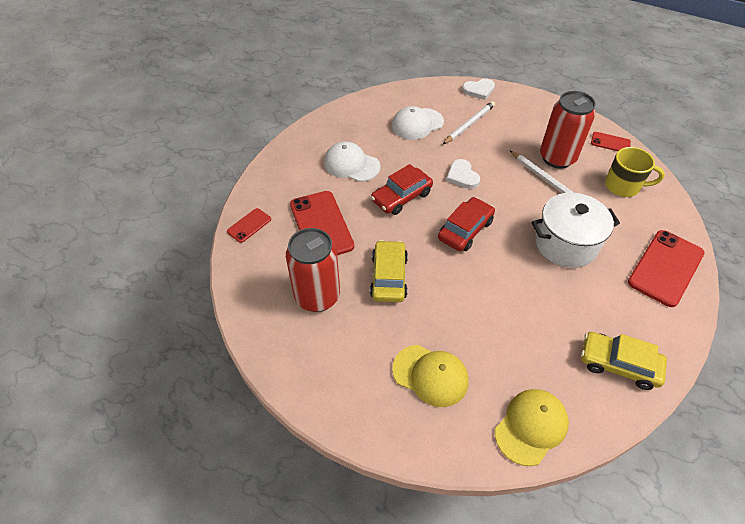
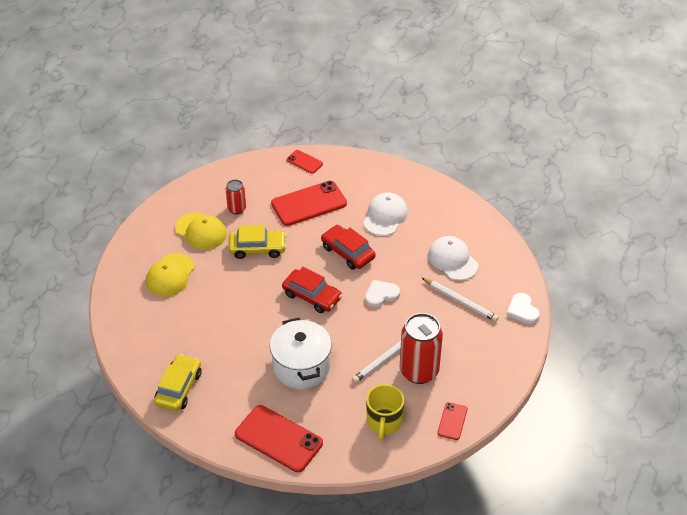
camera: 85 degrees right, 5 degrees down
red can [286,228,340,312] -> red can [226,179,246,215], size x0.53
yellow cap [495,389,569,466] -> yellow cap moved to [175,213,227,250]

